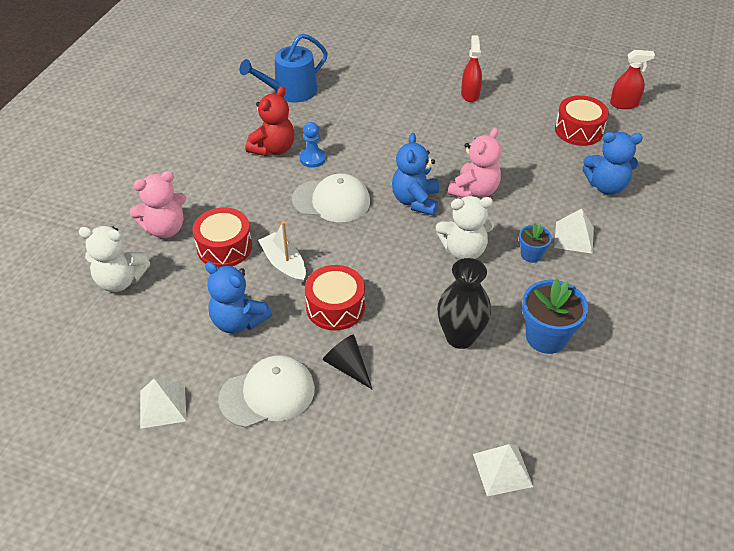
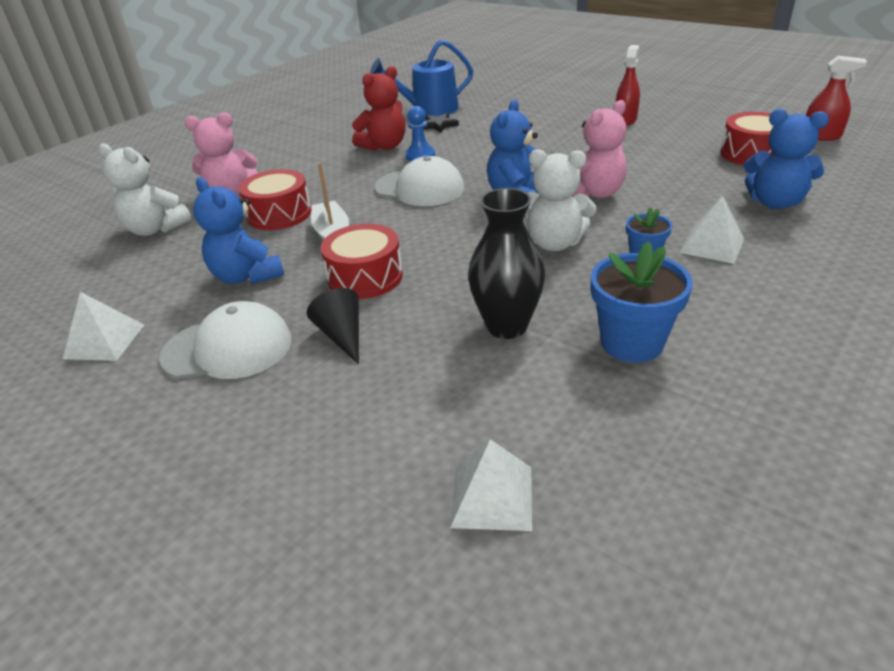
camera: 20 degrees right, 10 degrees down
none -> black star [423,113,459,133]

